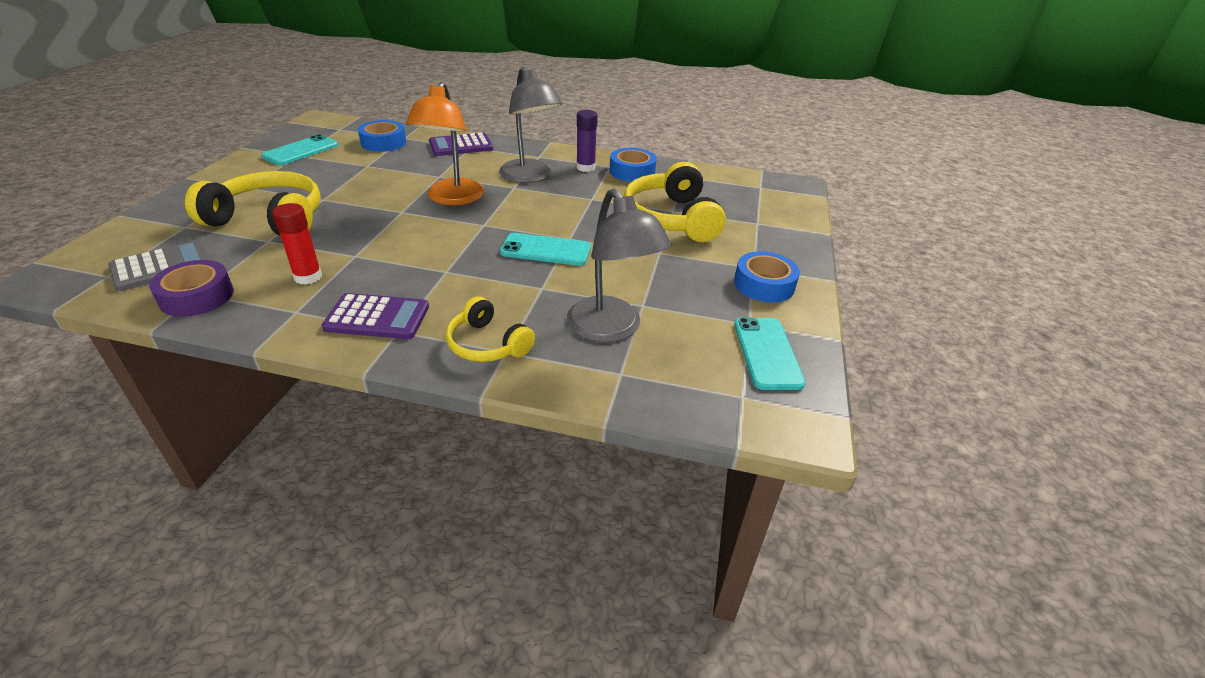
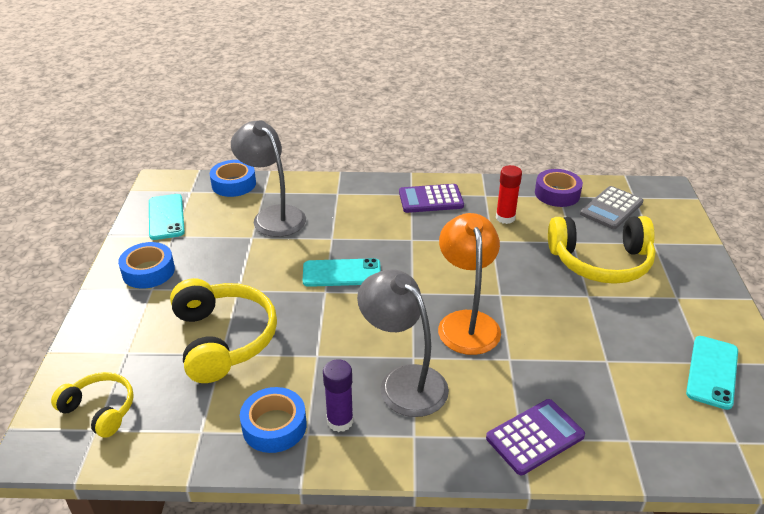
camera: 170 degrees right, 0 degrees up
blue tape [358,120,406,152] -> blue tape moved to [210,160,256,197]
yellow headphones [446,296,535,362] -> yellow headphones moved to [51,372,134,438]

